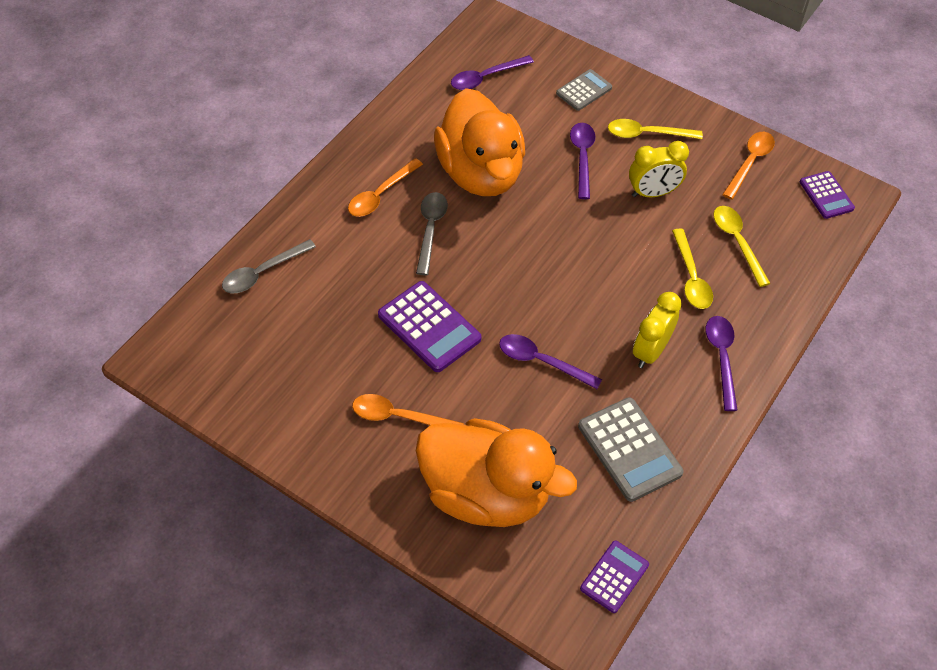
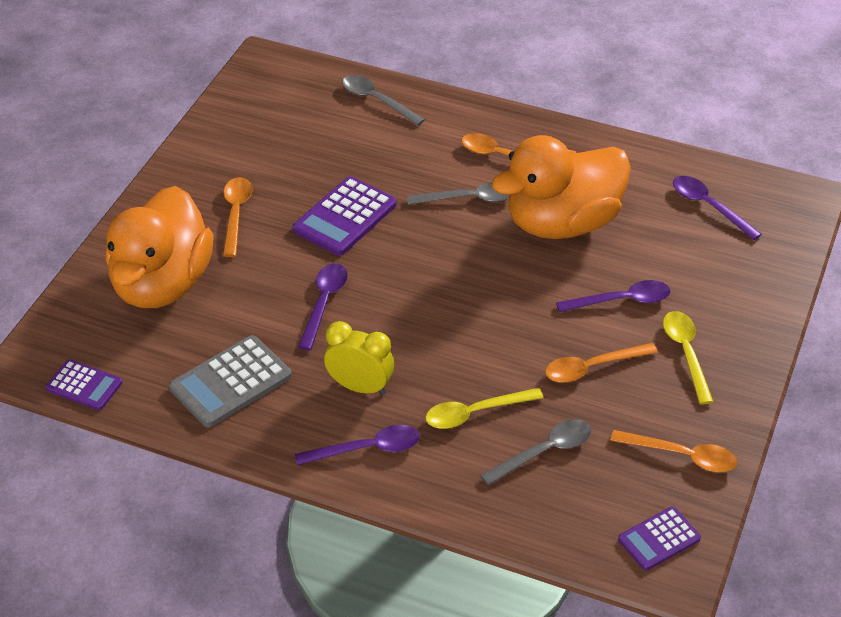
camera: 80 degrees right, 10 degrees down
grey calculator [556,69,612,111] -> none
yellow clock [629,141,689,197] -> orange spoon [545,343,658,383]
yellow spoon [713,206,771,287] -> grey spoon [480,419,591,486]

